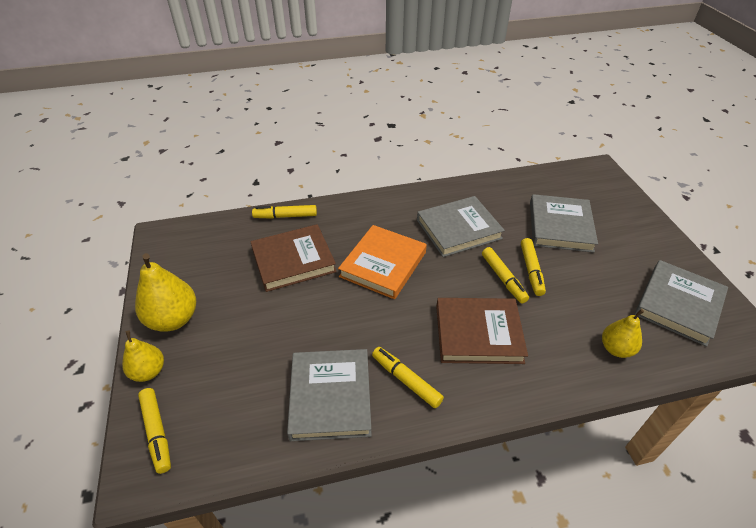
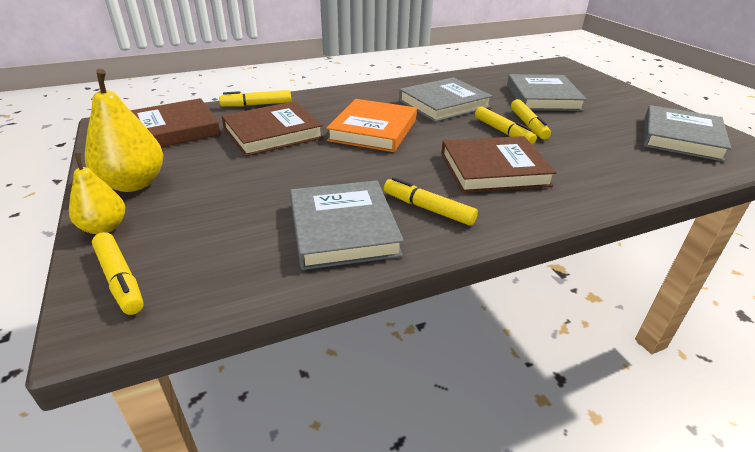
camera: 10 degrees left, 10 degrees down
yellow pear [602,309,644,358] -> none
none -> brown book [130,98,221,147]

